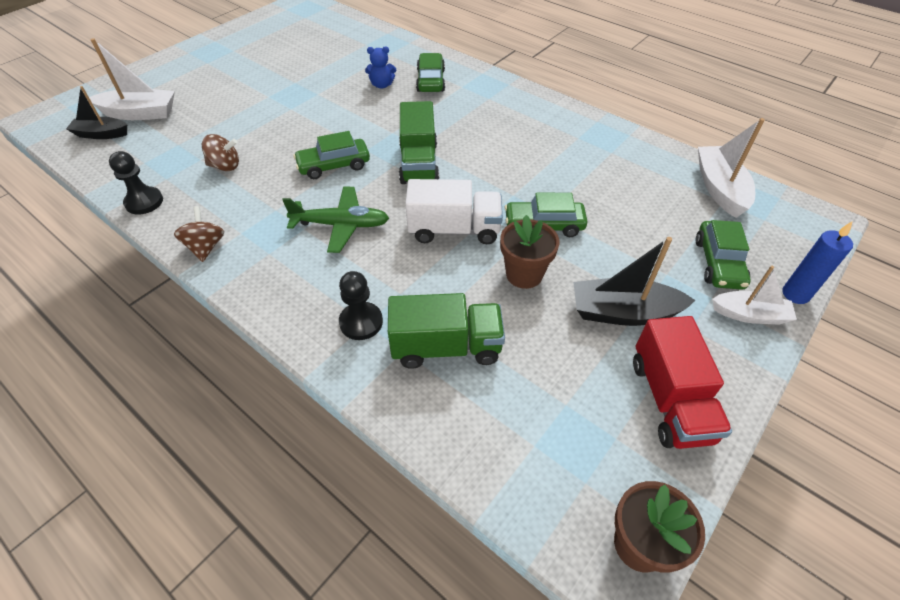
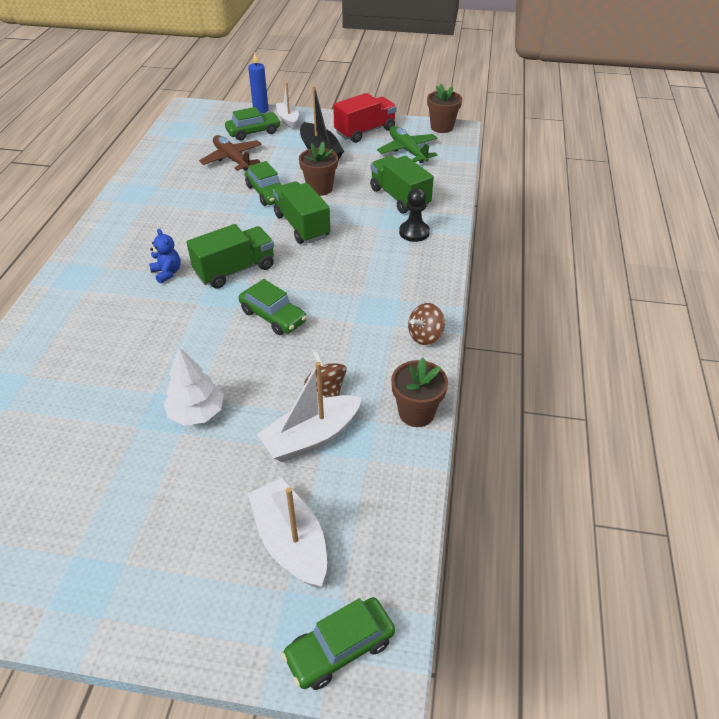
camera: 120 degrees left, 5 degrees down
black boat [66,86,127,139] -> none
black pawn [109,151,163,215] -> brown flower pot [391,358,448,427]
green plane [282,186,389,253] -> green plane moved to [377,126,438,163]
blue teddy bear [365,46,396,89] -> blue teddy bear moved to [149,229,181,284]
white truck [405,179,503,244] -> green truck [273,181,330,244]
green car [416,53,445,92] -> green car moved to [282,597,395,690]
white boat [698,118,765,218] -> white boat moved to [257,362,362,462]
none -> white tree [164,347,224,426]
none -> brown plane [199,135,262,171]

